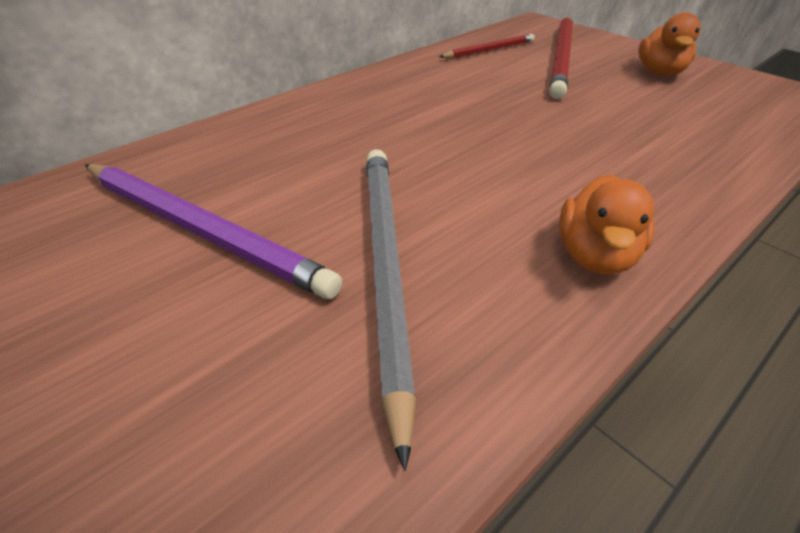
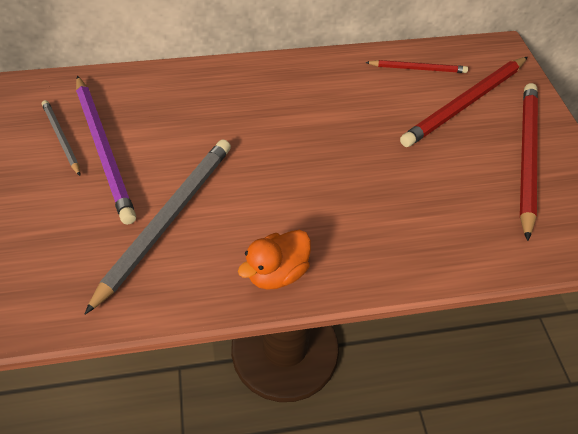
camera: 30 degrees right, 10 degrees up
orange duck [638,12,701,76] -> red pencil [520,83,538,241]
none -> grey pencil [42,100,80,176]

